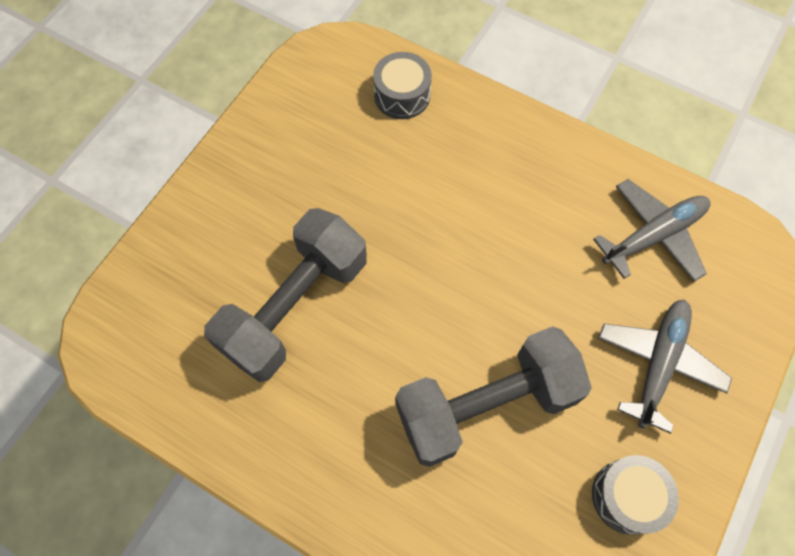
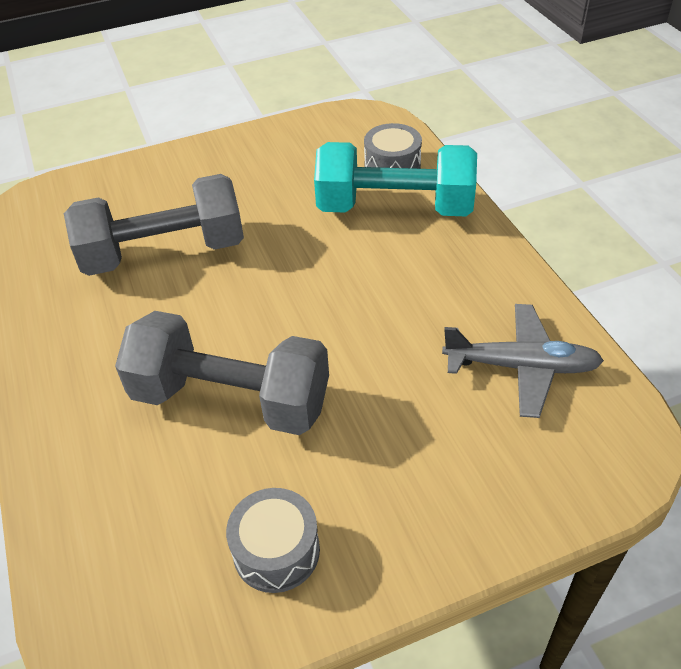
camera: 40 degrees right, 20 degrees down
grey plane [598,300,732,434] -> none
none -> turquoise dumbbell [314,142,477,216]

